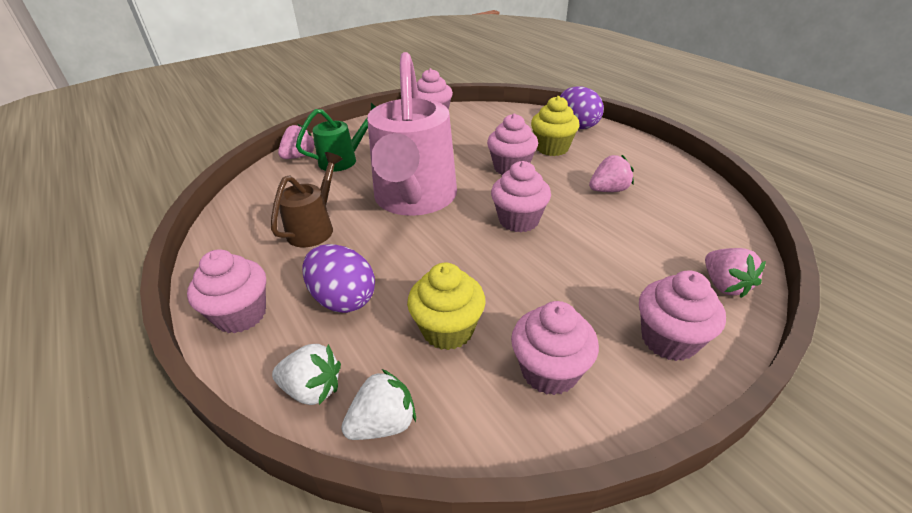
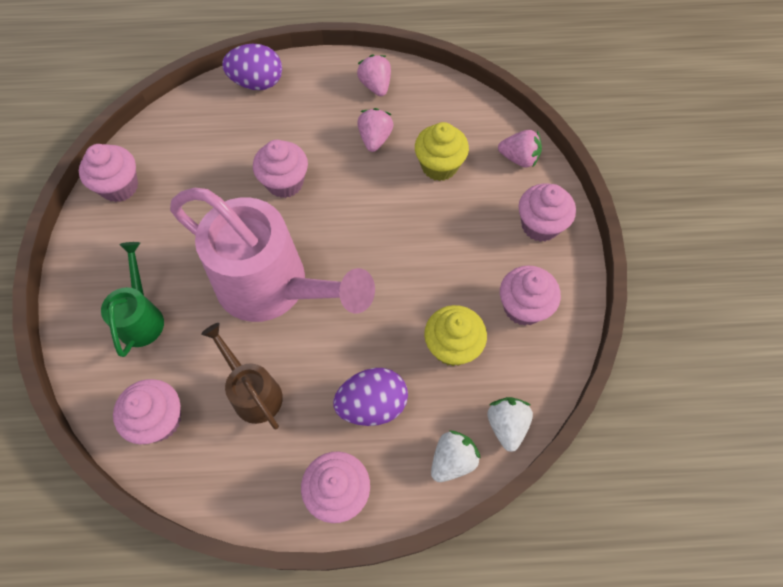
camera: 60 degrees left, 25 degrees up
pink strawberry [278,124,315,159] -> pink strawberry moved to [357,55,391,96]
pink cupcake [491,161,551,232] -> pink cupcake moved to [113,379,181,444]
yellow cupcake [531,96,580,156] -> yellow cupcake moved to [415,122,469,181]

